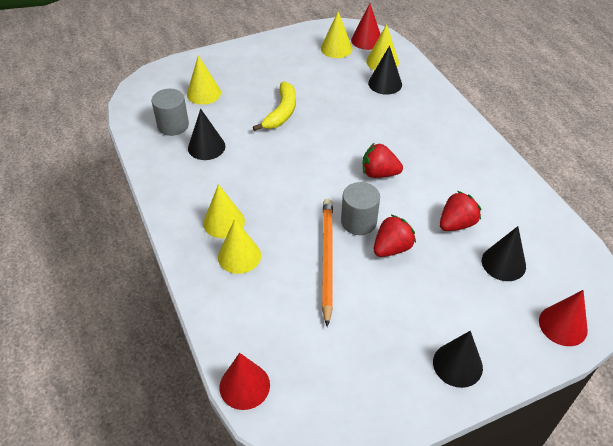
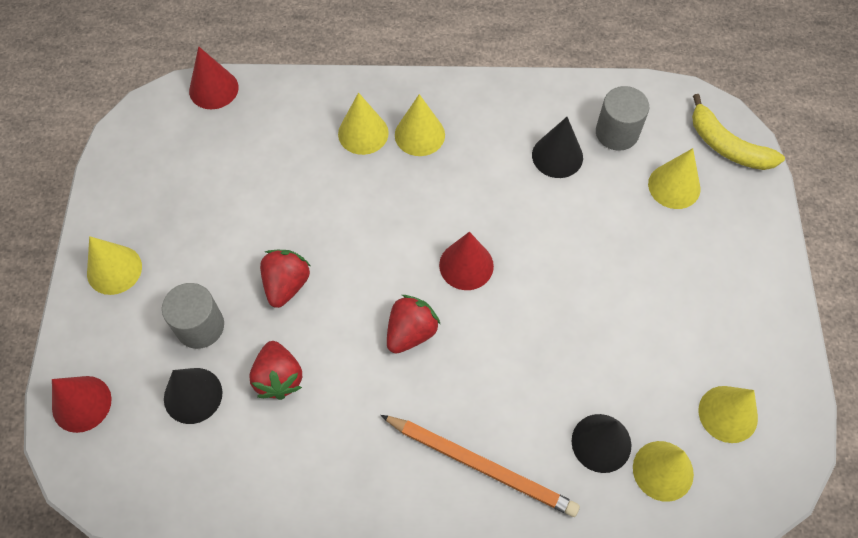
camera: 115 degrees right, 15 degrees up
yellow banana [253,82,296,131] -> yellow banana moved to [692,94,785,170]
orange pencil [322,199,333,327] -> orange pencil moved to [381,415,580,517]
grey cylinder [341,182,380,235] -> grey cylinder moved to [162,283,224,349]
red cone [351,4,381,50] -> red cone moved to [439,232,494,290]
red strawberry [374,214,416,257] -> red strawberry turned 150 degrees counterclockwise [260,250,310,308]
black cone [433,331,483,388] -> yellow cone [87,236,142,295]

